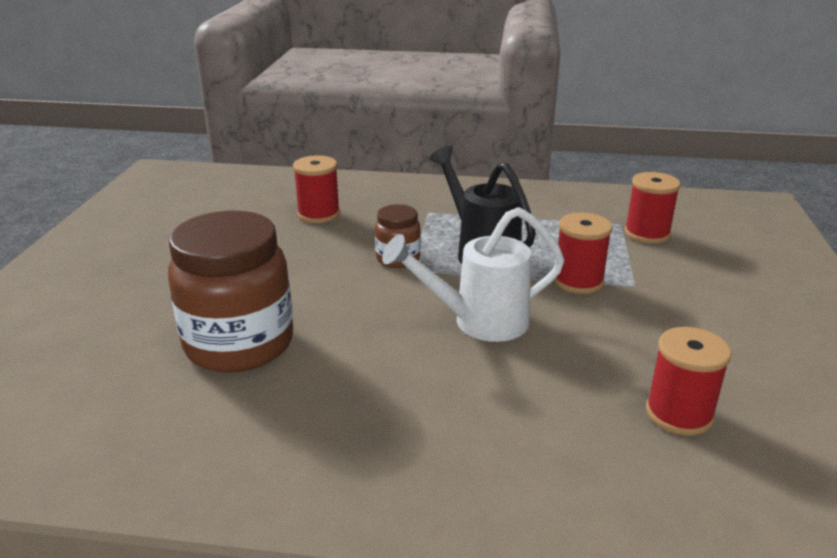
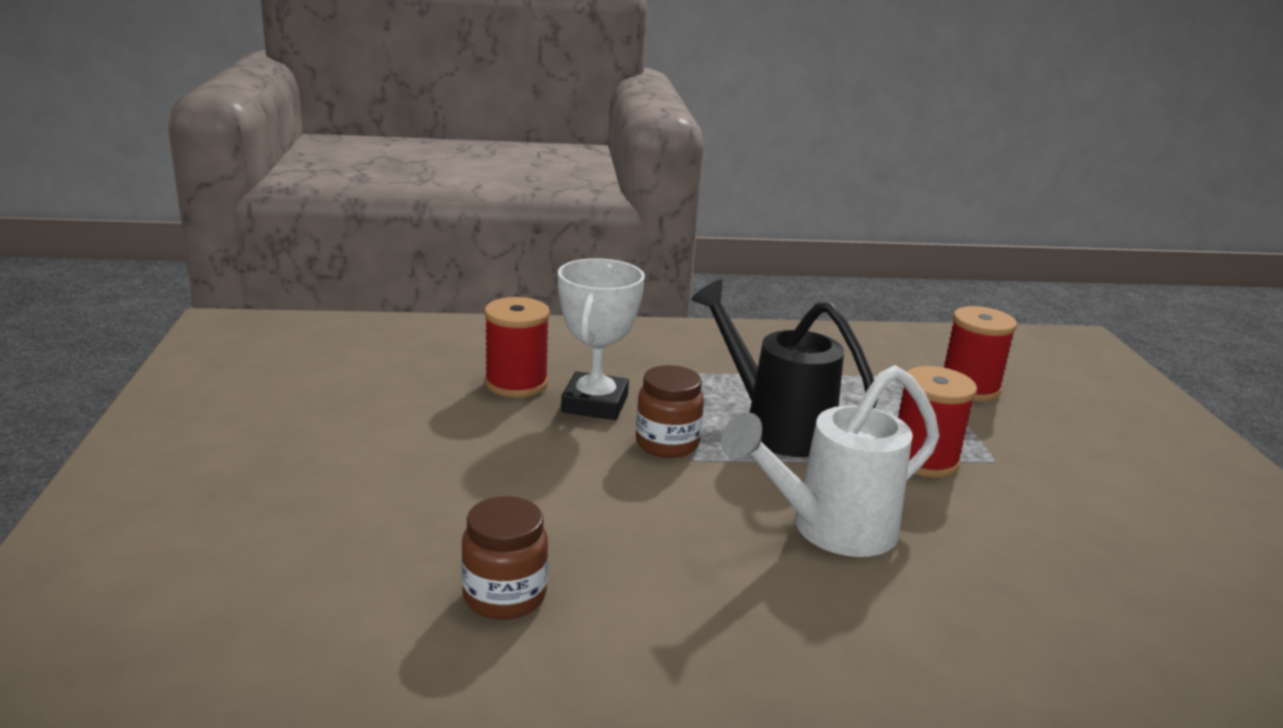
camera: 15 degrees left, 5 degrees down
brown jar [168,211,293,373] -> brown jar [461,496,548,620], size x0.49
red spool [646,327,732,436] -> none
none -> white trophy [558,258,645,420]

